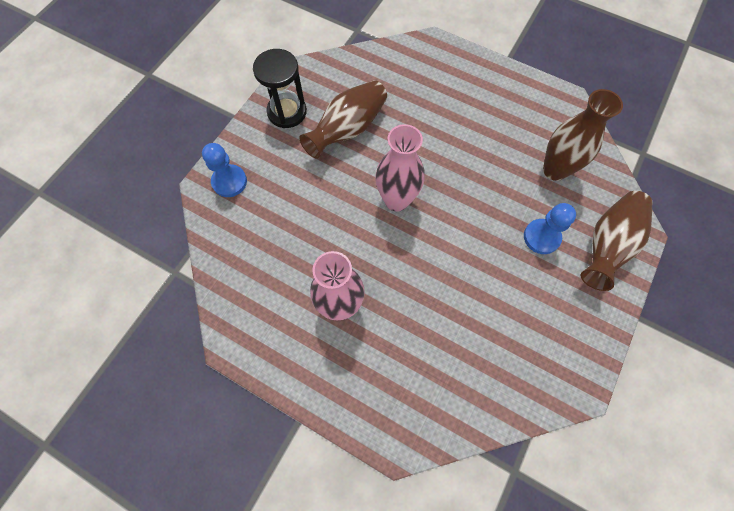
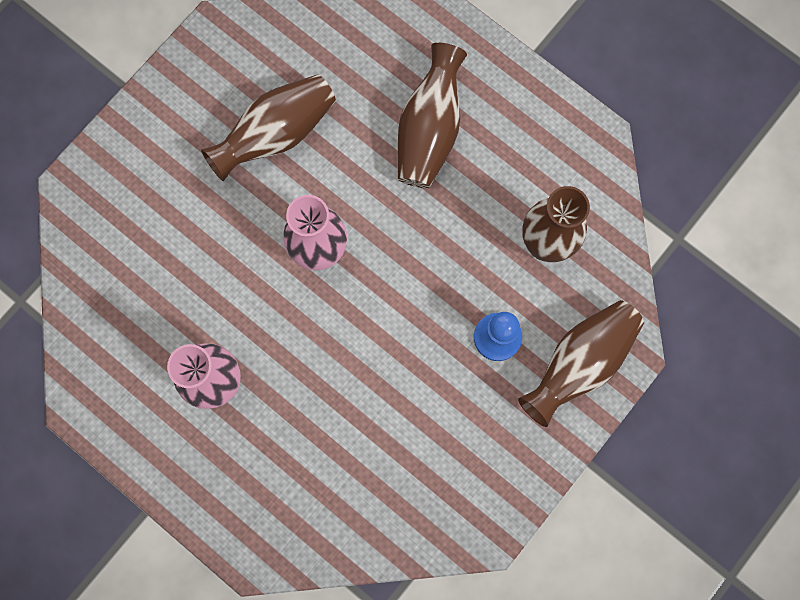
camera: 10 degrees right, 10 degrees up
blue pawn [202,143,247,197] -> none
black hourglass [253,49,307,128] -> none
none -> brown vase [398,43,467,188]

